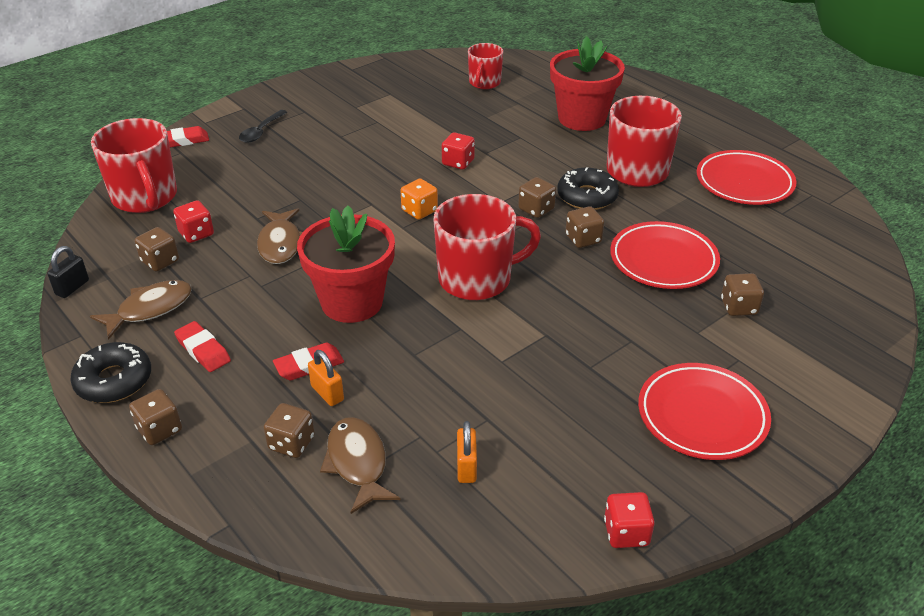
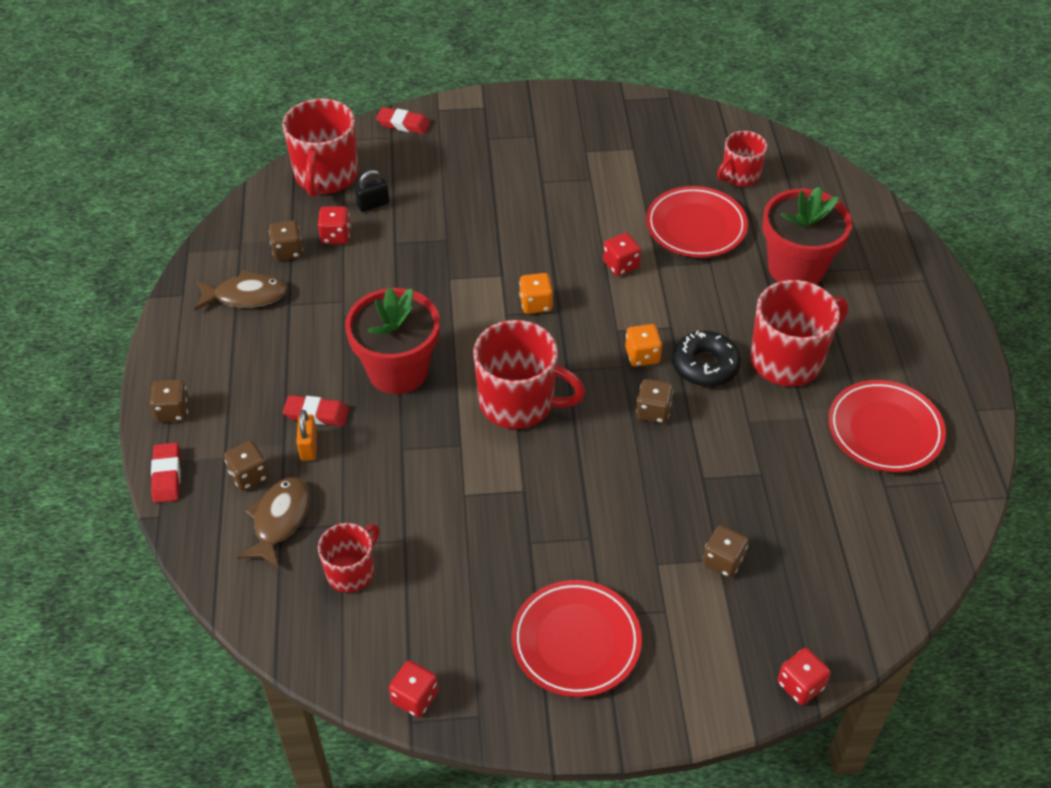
camera: 35 degrees right, 10 degrees up
black padlock [47,246,89,298] -> black padlock moved to [355,170,389,212]
black donut [70,342,151,403] -> none
red eraser [174,321,231,372] -> red eraser moved to [151,442,181,503]
black spoon [239,110,288,143] -> none
brown fish [257,208,303,264] -> none
orange padlock [457,421,477,483] -> red mug [318,523,379,593]
brown dice [518,177,556,218] -> orange dice [625,324,662,367]
red plate [610,221,720,289] -> red plate moved to [646,186,748,258]
none -> red dice [777,648,831,705]

